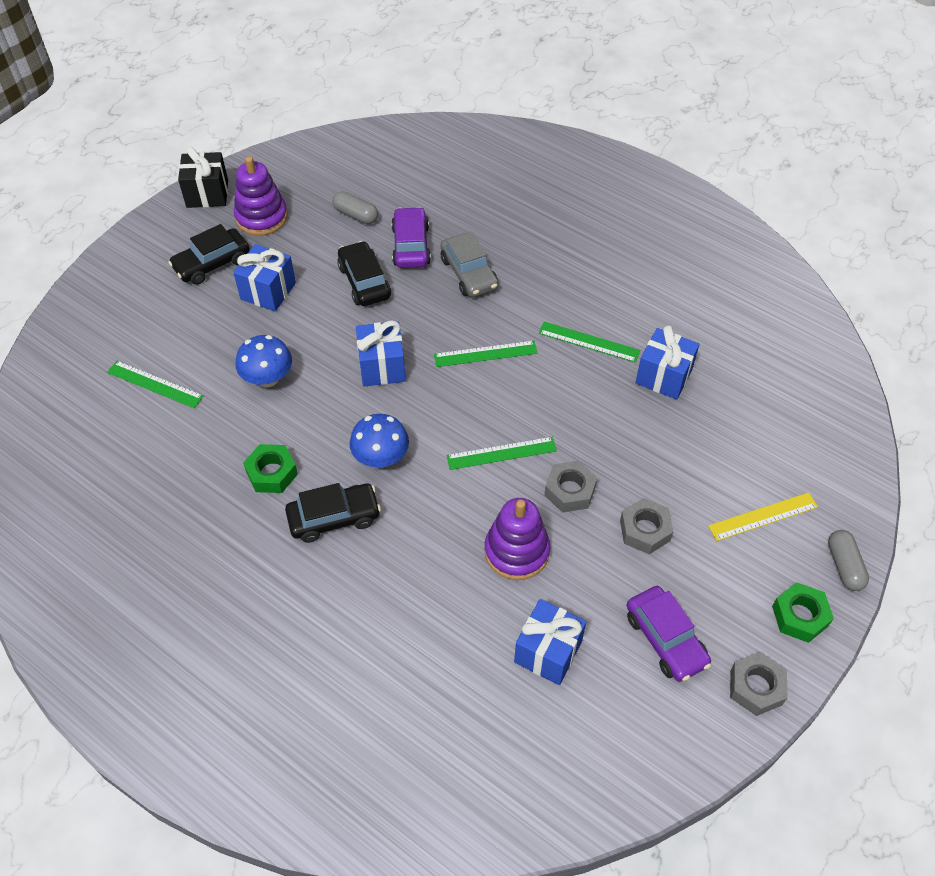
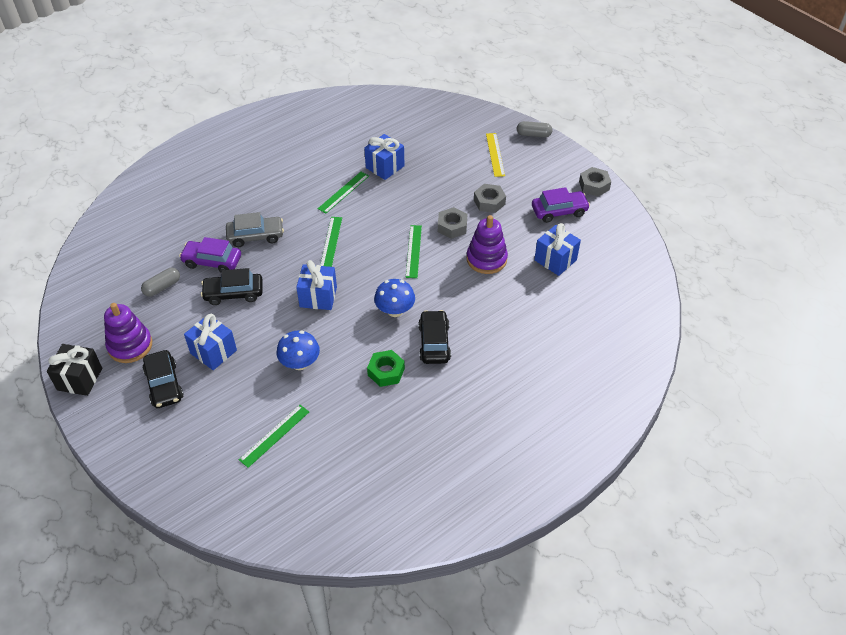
camera: 75 degrees left, 5 degrees down
green nut [772,582,834,643] -> none

